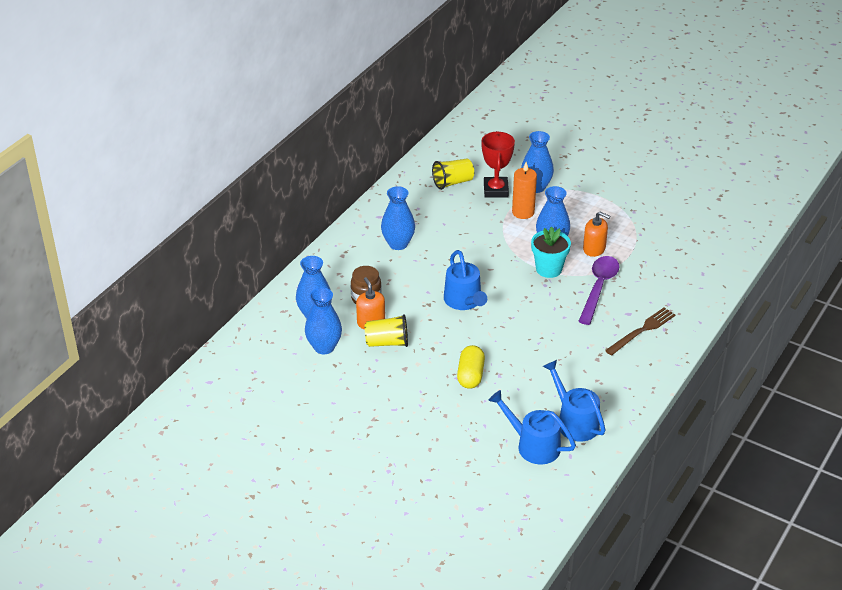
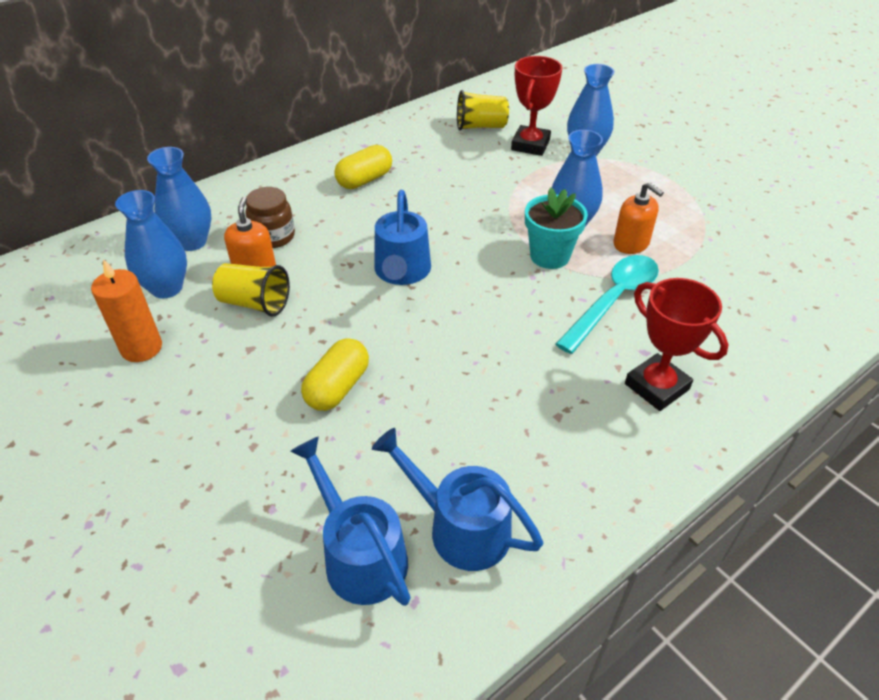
camera: 20 degrees right, 5 degrees up
blue vase [381,186,415,250] -> yellow capsule [334,145,392,189]
orange candle [512,162,537,219] -> orange candle moved to [91,259,162,362]
blue watering can [543,360,606,441] -> blue watering can turned 45 degrees counterclockwise [372,428,543,571]
purple spoon [578,256,619,325] -> turquoise spoon [556,255,659,354]
brown fork [605,308,675,356] -> red trophy [625,278,728,411]

